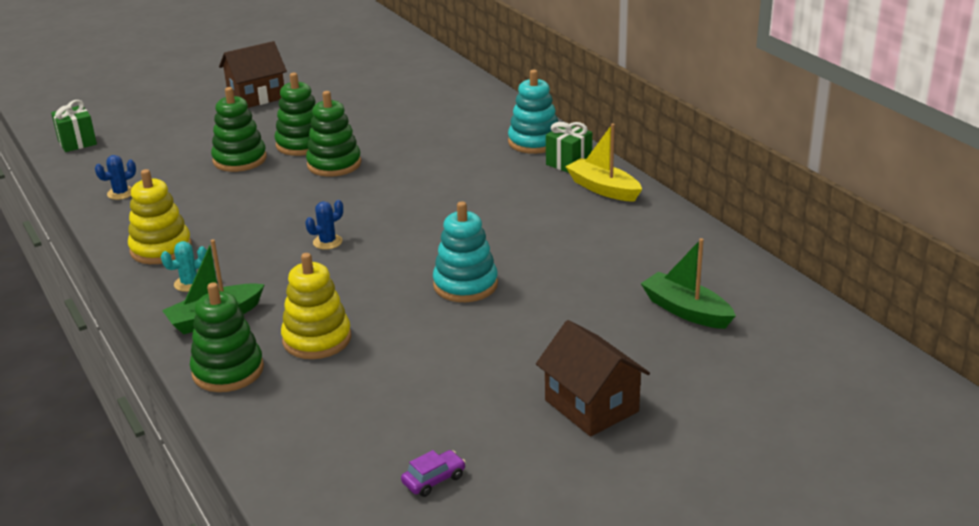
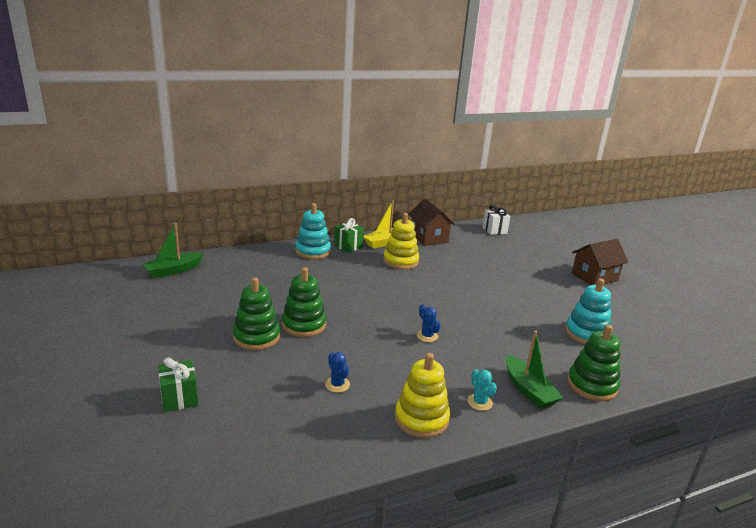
camera: 85 degrees left, 5 degrees down
green gift [51,100,97,152] -> green gift moved to [158,357,199,412]
blue cactus [95,155,136,200] -> blue cactus moved to [325,352,350,393]
green stacking toy [211,87,267,172] -> none
brown house [219,41,287,108] -> brown house moved to [408,198,455,246]
yellow stacking toy [281,253,351,359] -> yellow stacking toy moved to [383,213,419,269]
purple car [401,450,466,497] -> none
turquoise stacking toy [433,201,498,302] -> turquoise stacking toy moved to [565,278,611,344]
green boat [641,238,736,329] -> green boat moved to [143,223,204,278]
none -> white gift [482,205,510,235]

